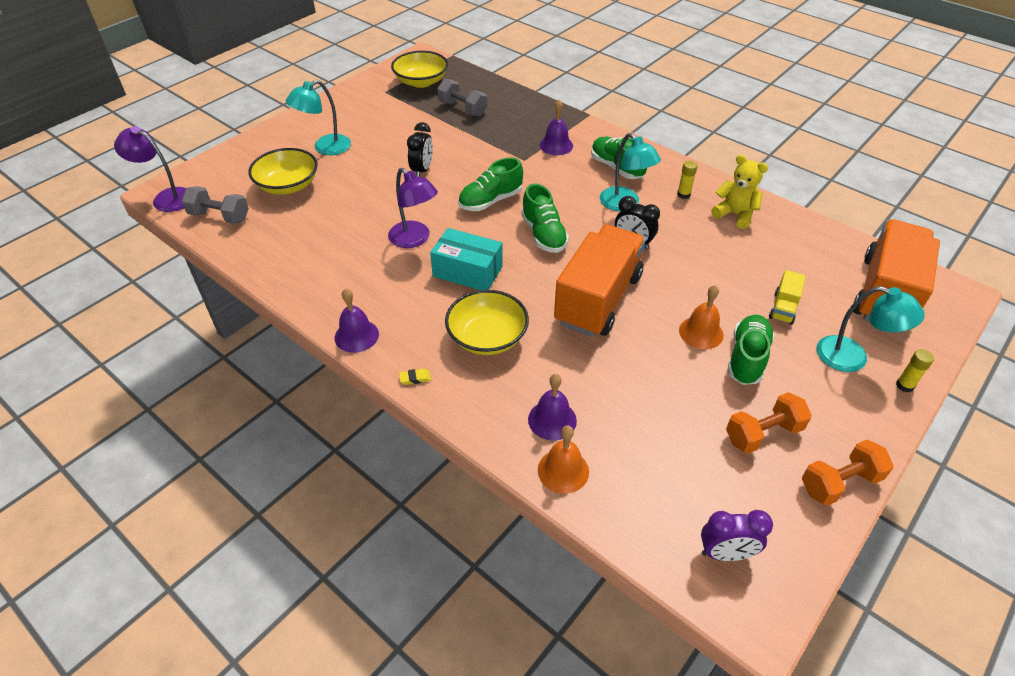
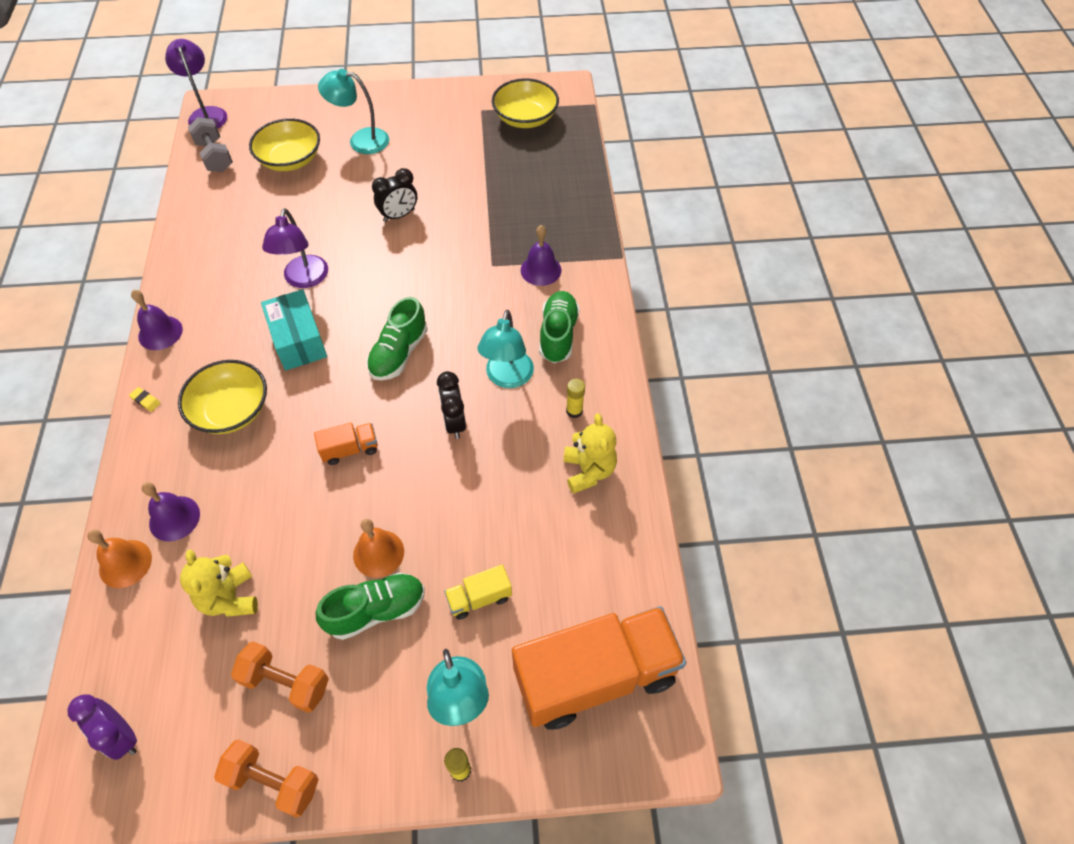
camera: 45 degrees right, 10 degrees up
grey dumbbell [437,79,487,116] -> none
green shoe [458,157,523,211] -> none
orange truck [554,225,646,337] -> orange truck [314,423,378,465], size x0.42
none -> yellow teddy bear [180,549,258,617]

